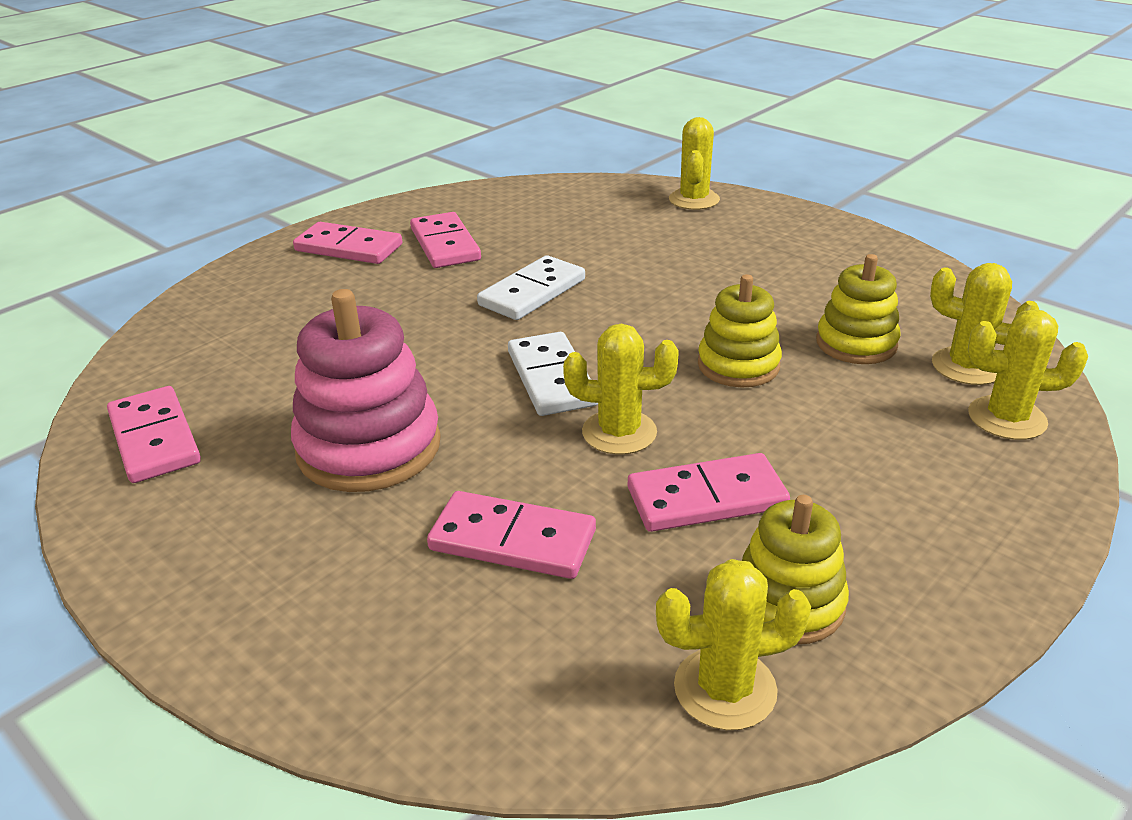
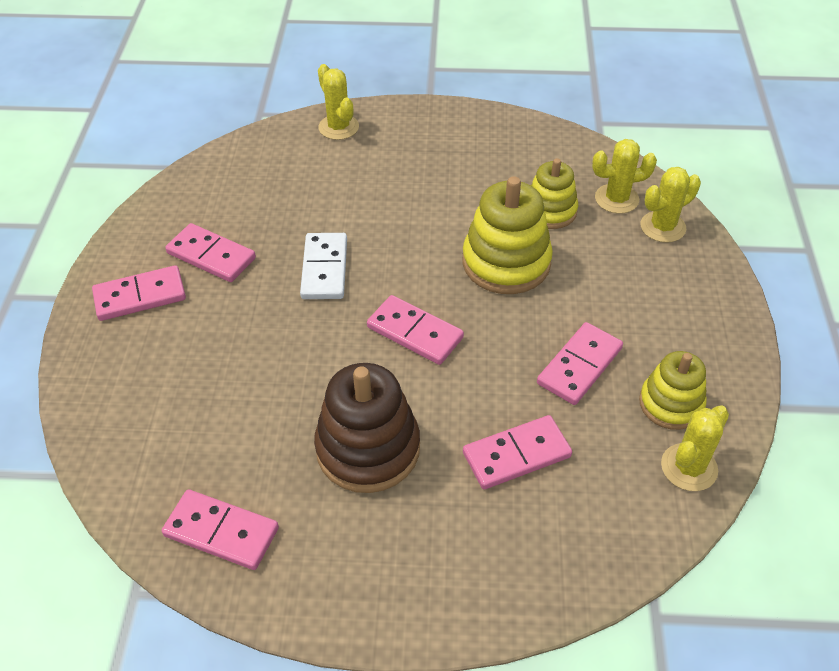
camera: 40 degrees left, 15 degrees up
pink stacking toy [291,289,441,492] -> brown stacking toy [314,363,420,493]
white domino [508,332,598,416] -> pink domino [367,295,464,365]
yellow cactus [563,324,678,455] -> none
yellow stacking toy [698,274,782,387] -> yellow stacking toy [463,176,553,294], size x1.58

